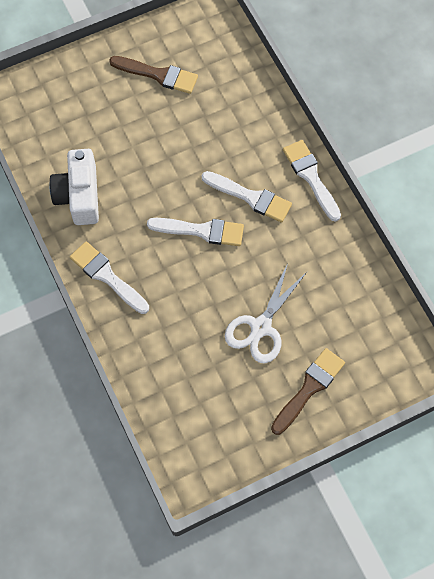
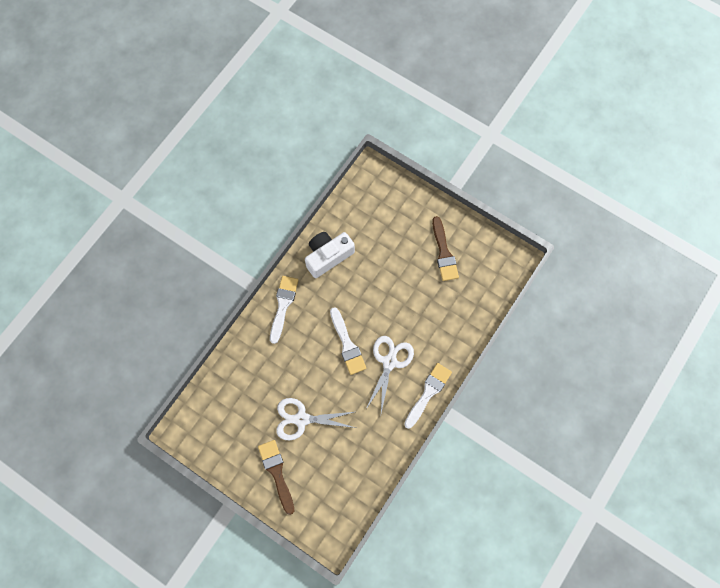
camera: 60 degrees right, 5 degrees up
white brush [202,171,292,222] -> white scissors [366,336,414,413]
brown brush [271,348,345,435] -> brown brush turned 120 degrees counterclockwise [258,440,294,515]

